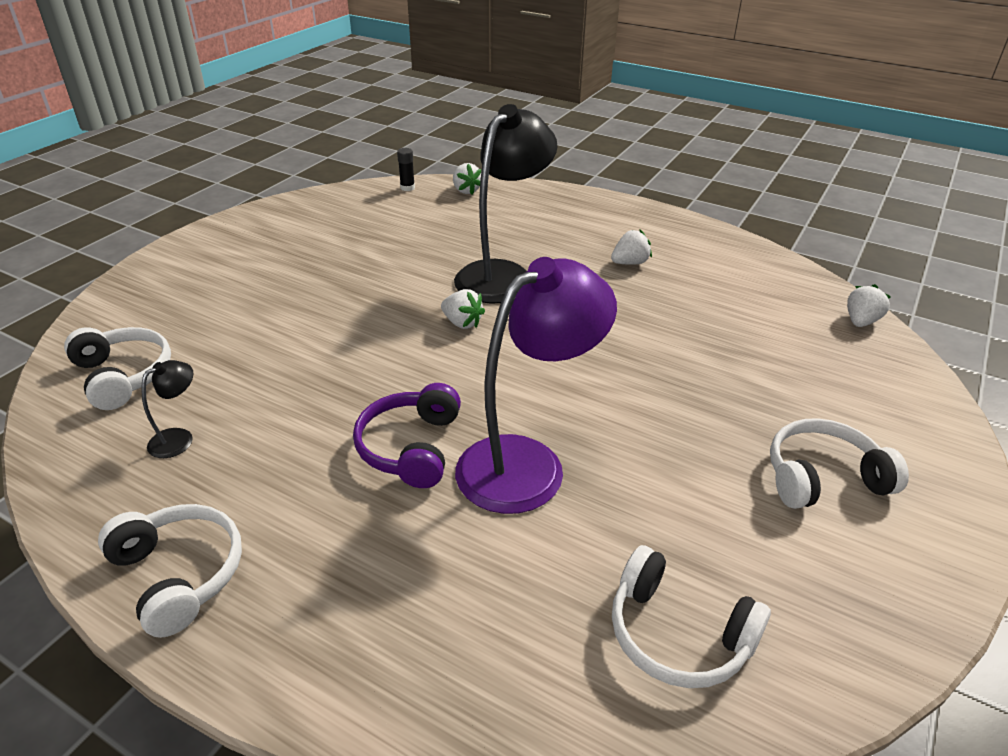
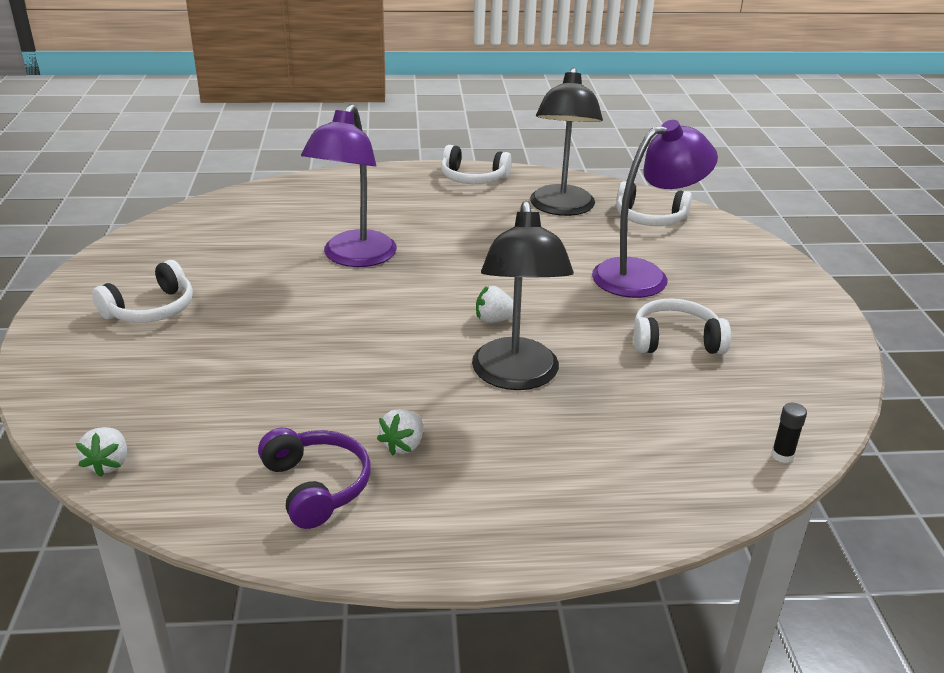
camera: 145 degrees right, 5 degrees down
black lamp [141,360,193,458] -> black lamp [530,67,603,216], size x2.40
purple headphones [353,383,461,488] -> purple headphones moved to [258,428,371,529]
white strawberry [453,163,481,195] -> none
white headphones [612,545,771,688] -> white headphones moved to [634,298,731,354]
none -> purple lamp [592,120,718,298]

